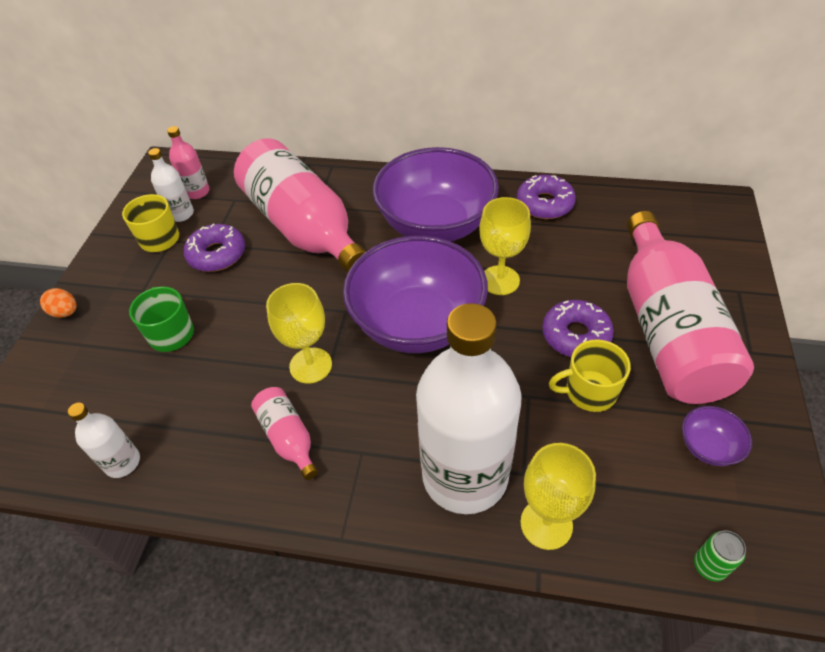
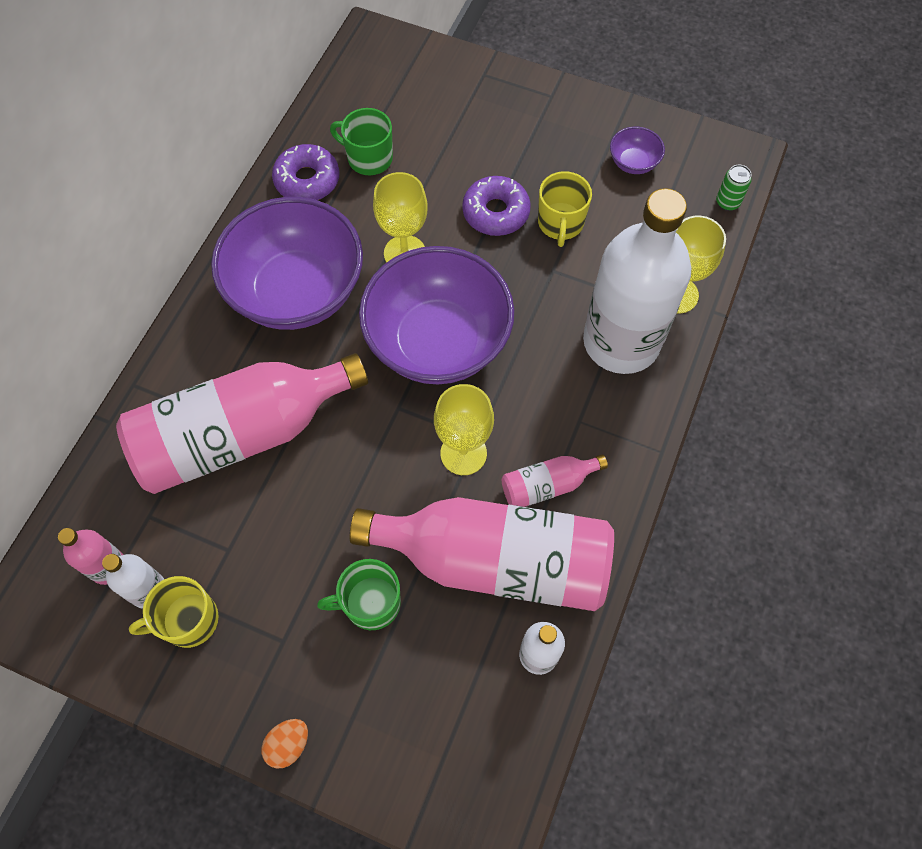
camera: 80 degrees left, 15 degrees up
purple donut [184,224,245,272] -> none
pink bottle [627,211,754,404] -> pink bottle moved to [349,497,614,611]
none -> green mug [330,108,393,175]

